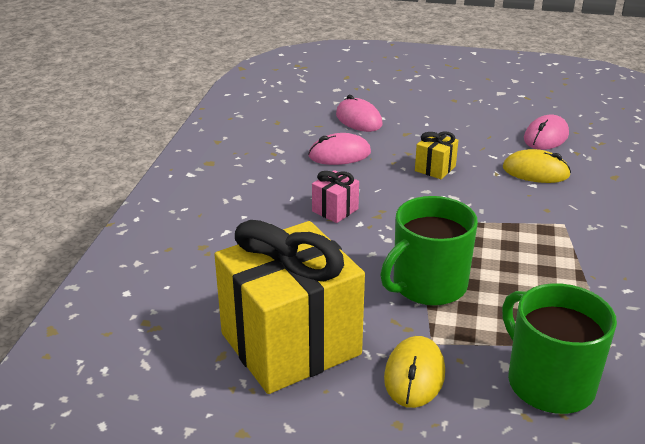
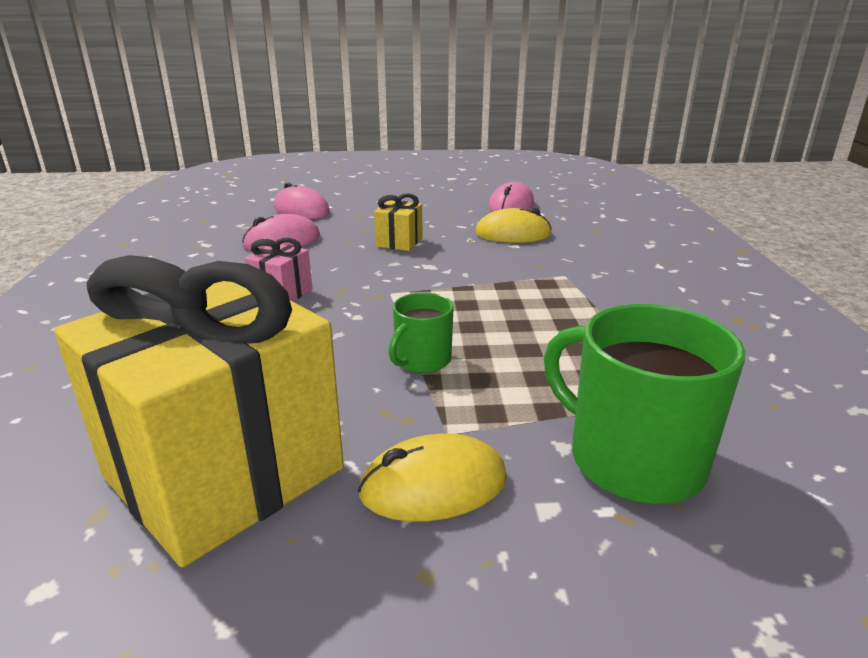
camera: 15 degrees left, 5 degrees down
green mug [380,196,478,306] -> green mug [389,292,454,373], size x0.54
yellow mouse [384,336,445,408] -> yellow mouse turned 75 degrees clockwise [358,433,507,521]

